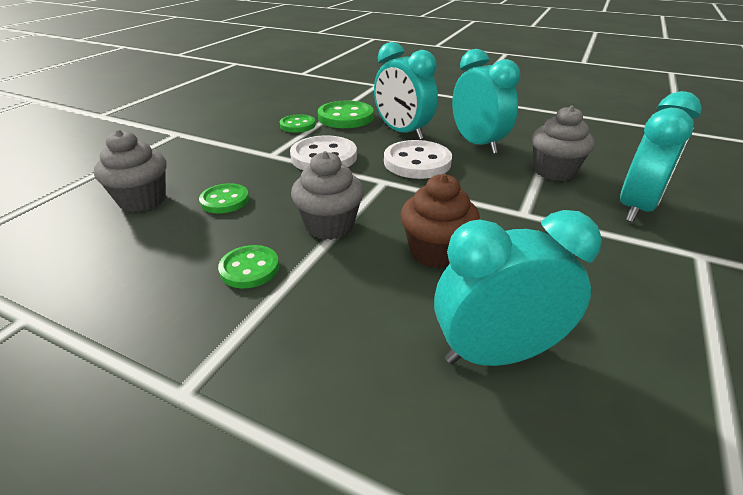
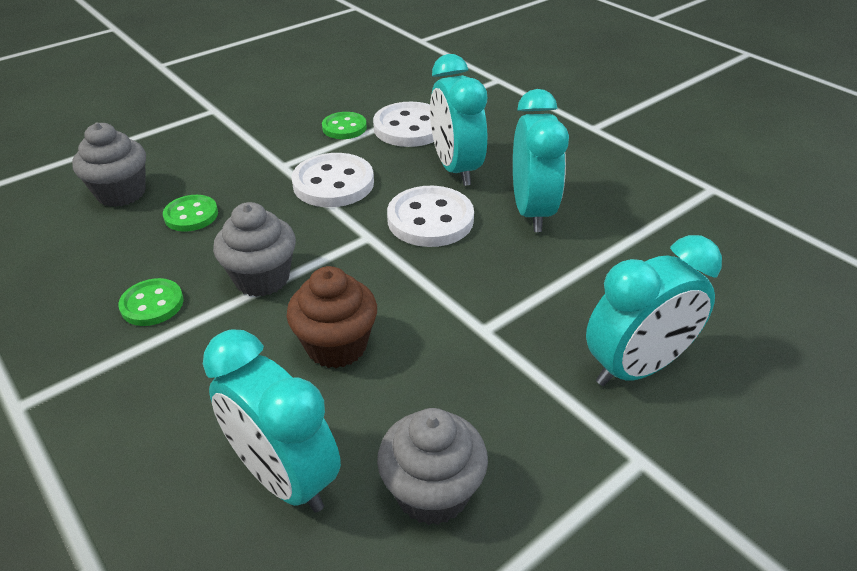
camera: 25 degrees right, 5 degrees up
green button [318,100,374,128] -> white button [373,102,434,147]
turquoise clock [434,210,602,366] -> turquoise clock turned 150 degrees counterclockwise [203,329,341,513]
grey cupcake [532,106,595,181] -> grey cupcake moved to [377,408,488,525]

